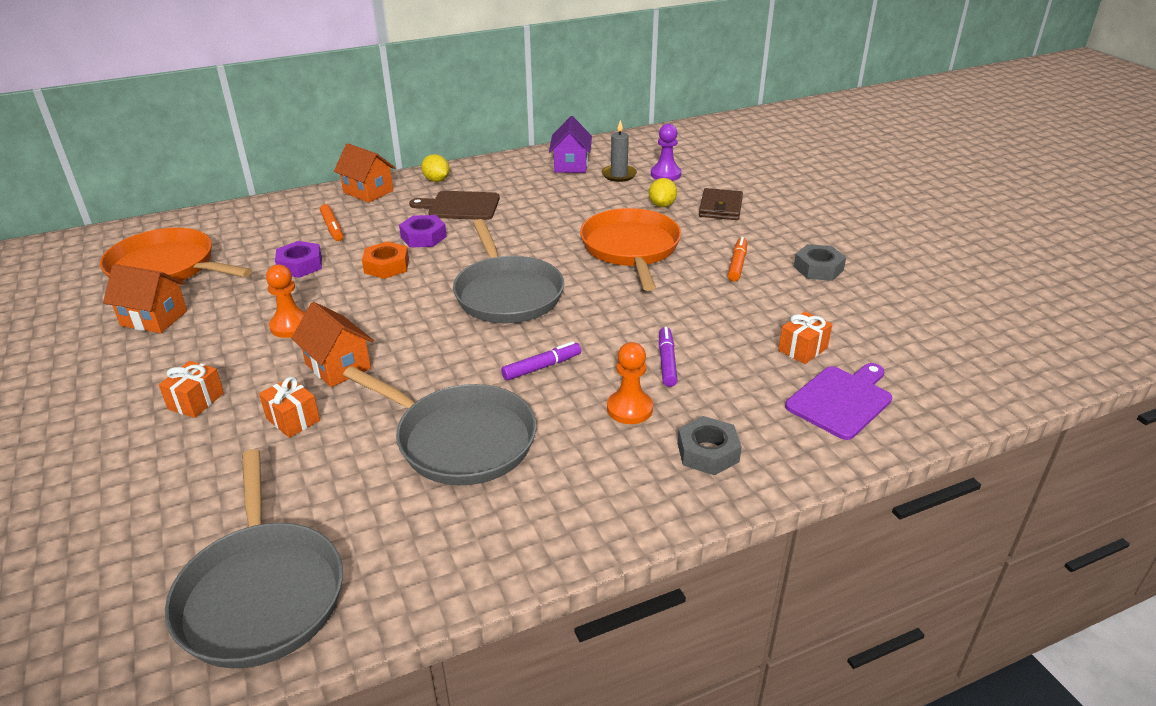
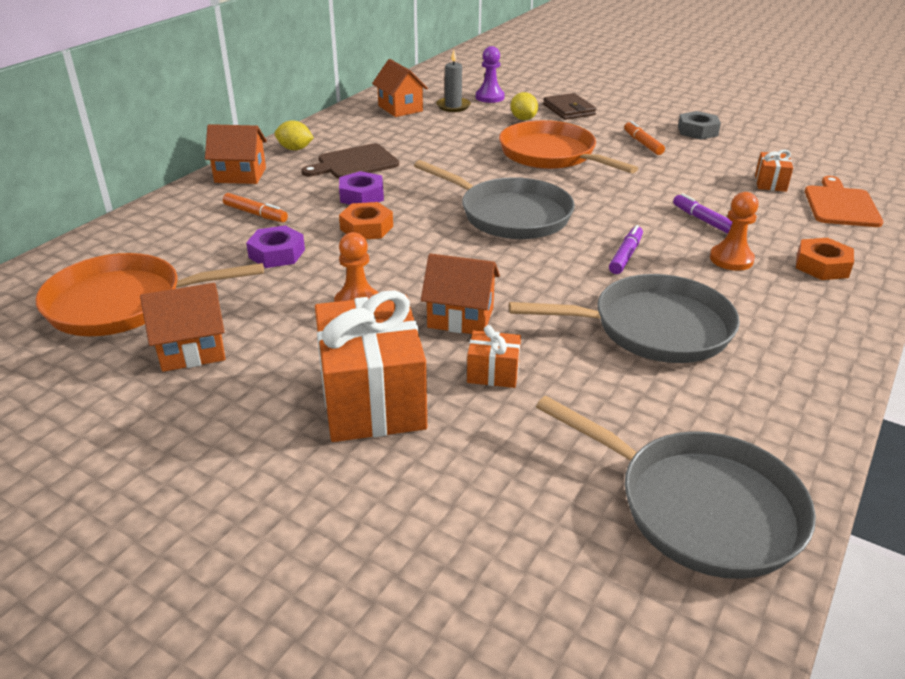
camera: 35 degrees left, 0 degrees up
orange gift [159,361,224,418] -> orange gift [315,290,427,442], size x2.22
purple house [549,116,592,173] -> orange house [372,59,428,117]
grey nut [677,416,742,475] -> orange nut [796,238,854,280]
purple cutting board [785,363,892,440] -> orange cutting board [805,176,883,227]

